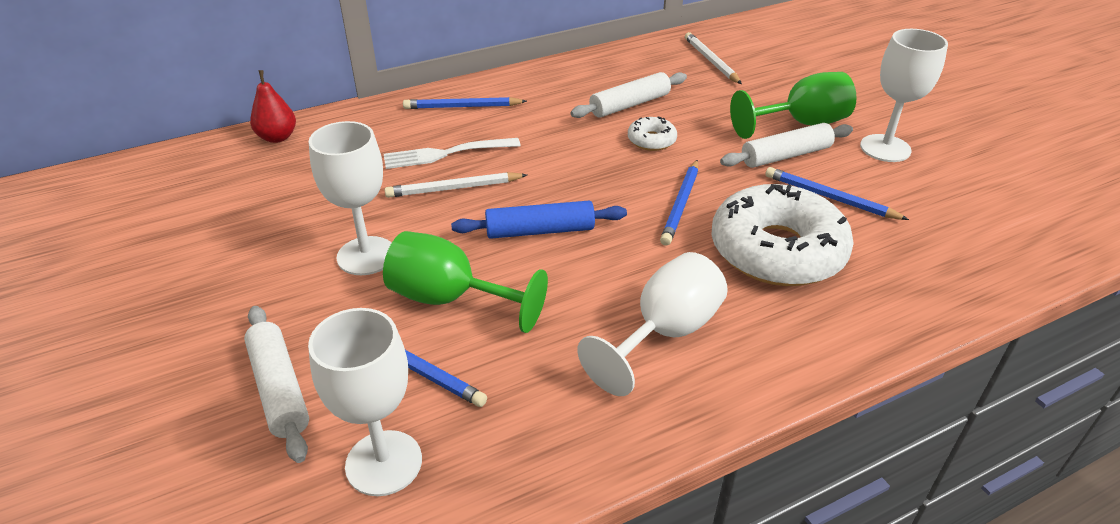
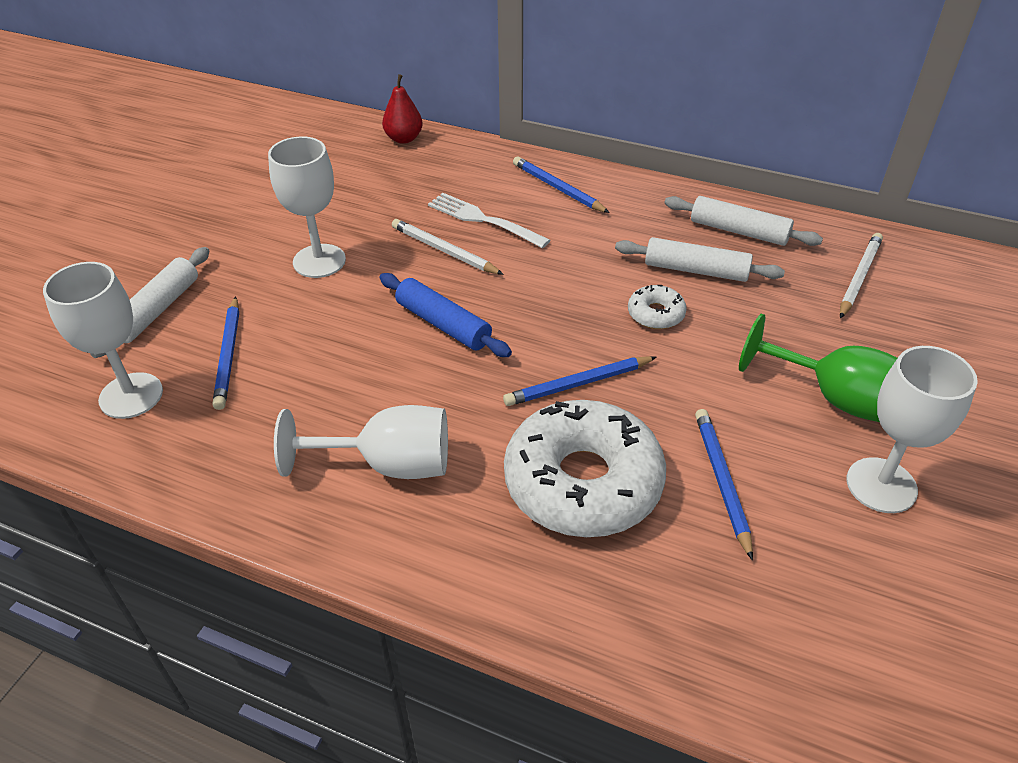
camera: 50 degrees right, 5 degrees up
green goblet [383,231,548,333] -> none
white rolling pin [720,123,853,168] -> white rolling pin moved to [665,196,823,246]

